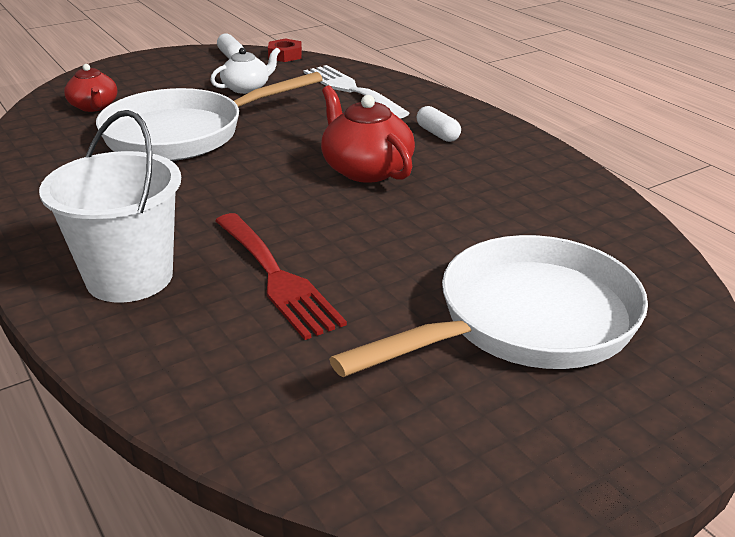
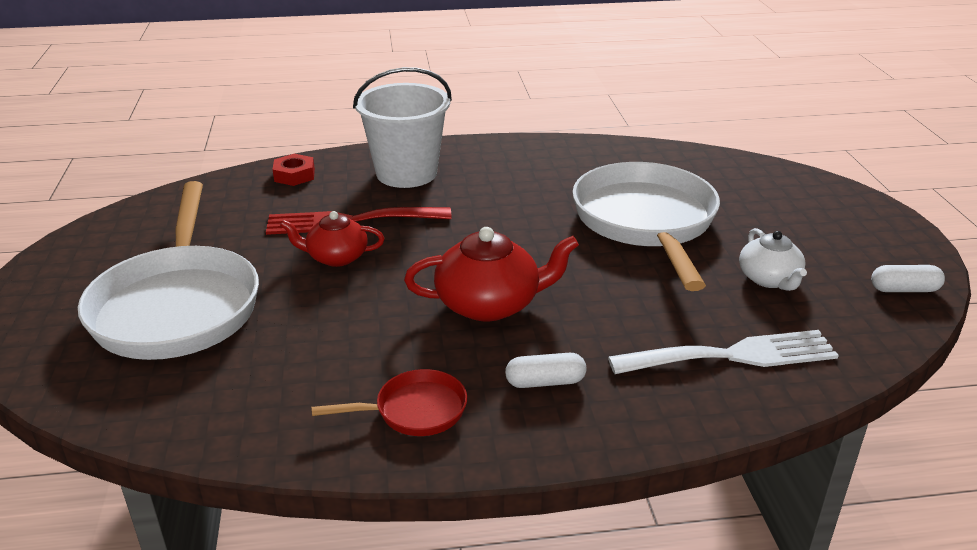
camera: 115 degrees right, 0 degrees up
red teapot [64,64,117,112] -> red teapot moved to [280,211,384,267]
red nut [268,38,302,62] -> red nut moved to [272,154,315,186]
none -> red pan [311,369,467,436]

